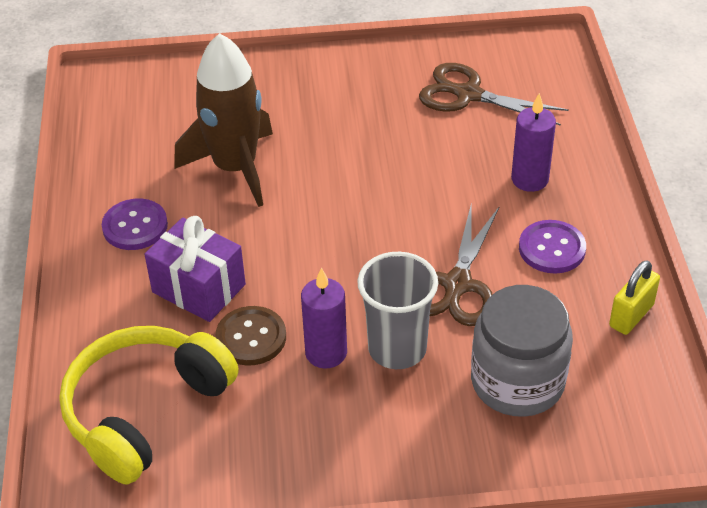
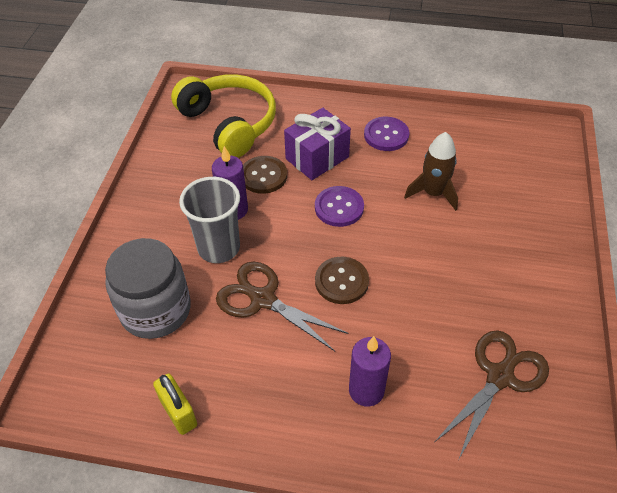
camera: 105 degrees right, 5 degrees up
brown rocket [174,33,273,207] -> brown rocket [404,132,458,211], size x0.63
purple button [519,220,586,274] -> purple button moved to [315,186,364,227]
none -> brown button [315,257,369,304]

